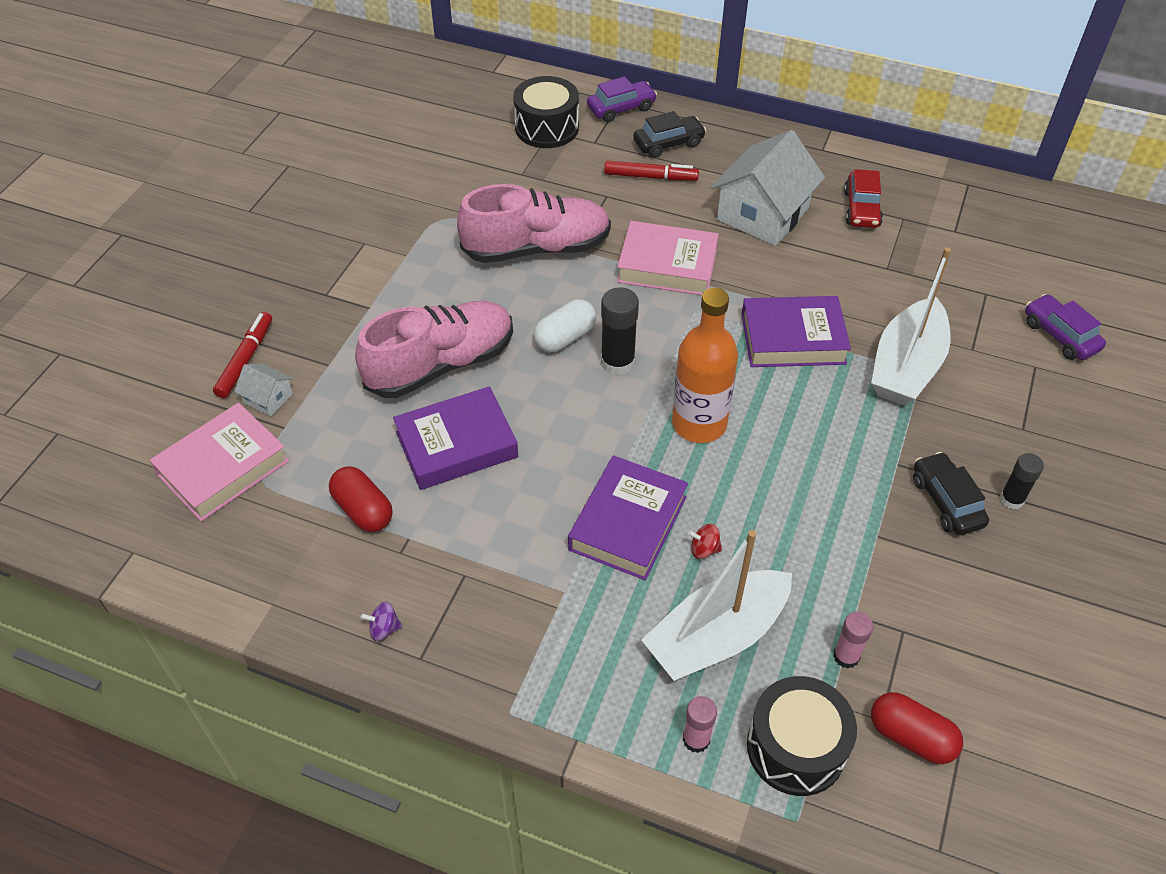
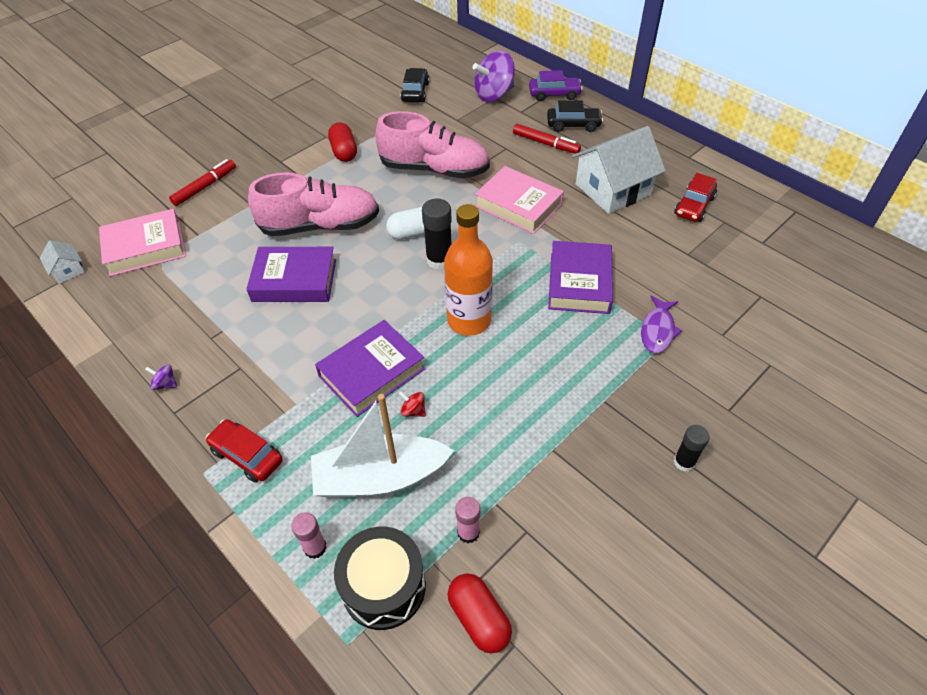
camera: 25 degrees right, 0 degrees up
white house [234,364,293,416] -> white house moved to [40,240,85,284]
red capsule [329,466,393,532] -> red capsule moved to [328,122,357,162]
black drum [513,76,579,148] -> purple spinning top [473,50,515,102]
purple book [741,296,851,367] -> purple book turned 75 degrees clockwise [548,241,613,314]
white boat [871,247,951,405] -> purple fish [641,295,682,353]
black car [913,452,989,535] -> black car moved to [401,68,429,102]
purple car [1025,294,1106,360] -> none
none -> red car [206,419,283,483]

